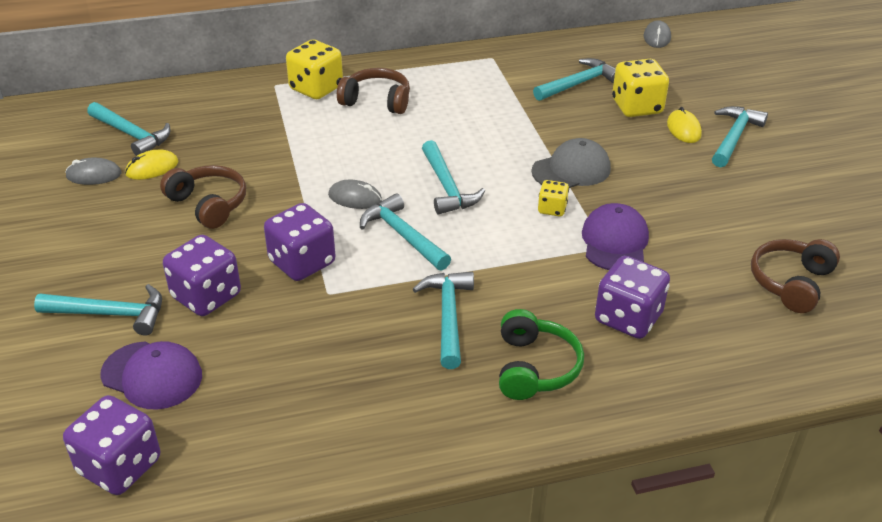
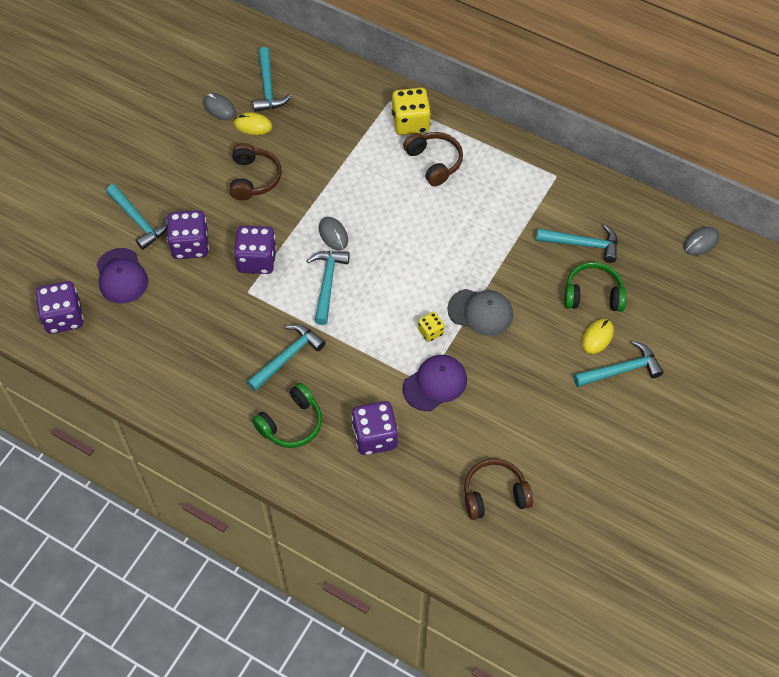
camera: 45 degrees right, 20 degrees up
turquoise hammer [422,140,485,214] -> none
yellow dice [612,59,669,117] -> green headphones [564,262,627,312]

